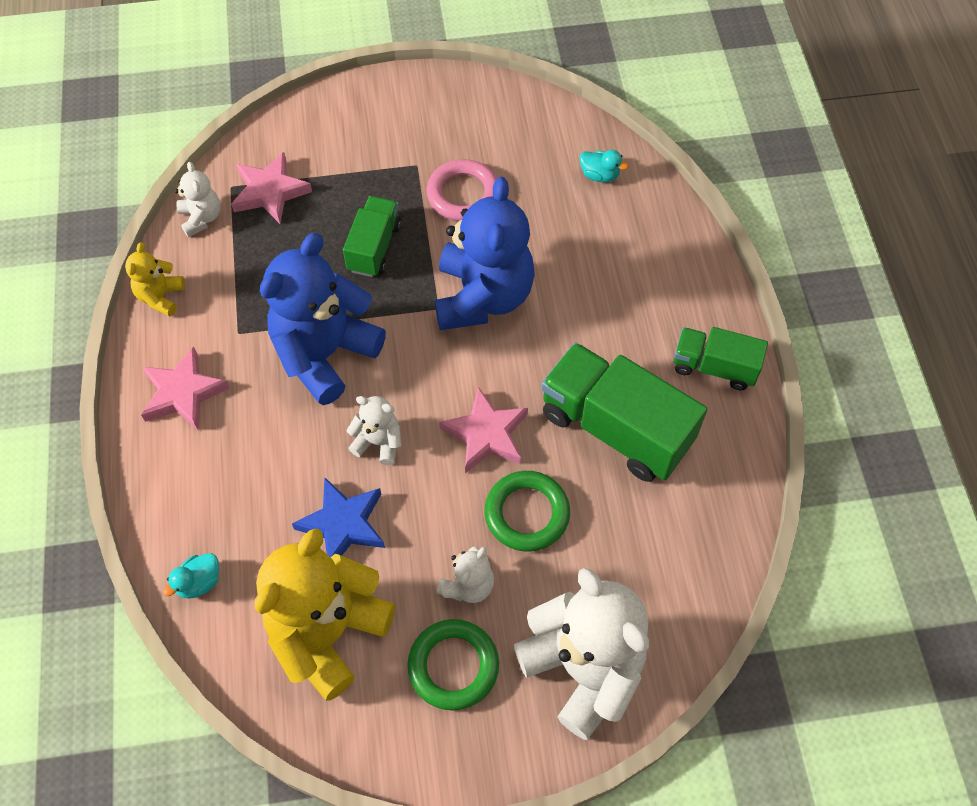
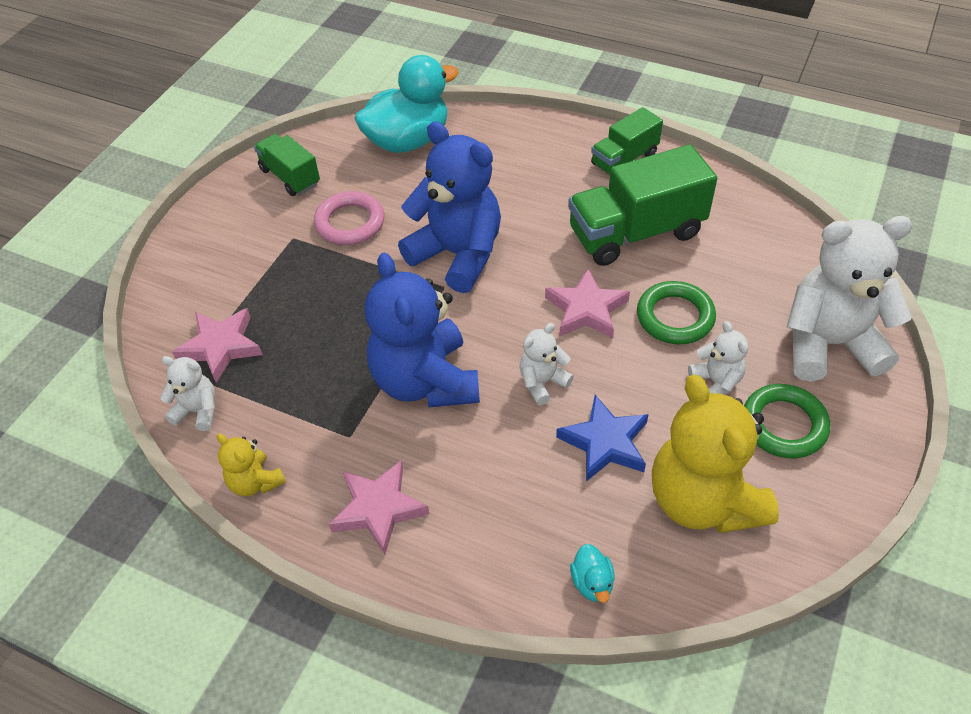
camera: 55 degrees left, 10 degrees down
green truck [343,196,401,277] -> green truck moved to [254,134,320,196]
turquoise duck [579,150,629,183] -> turquoise duck [355,55,459,153], size x2.48

